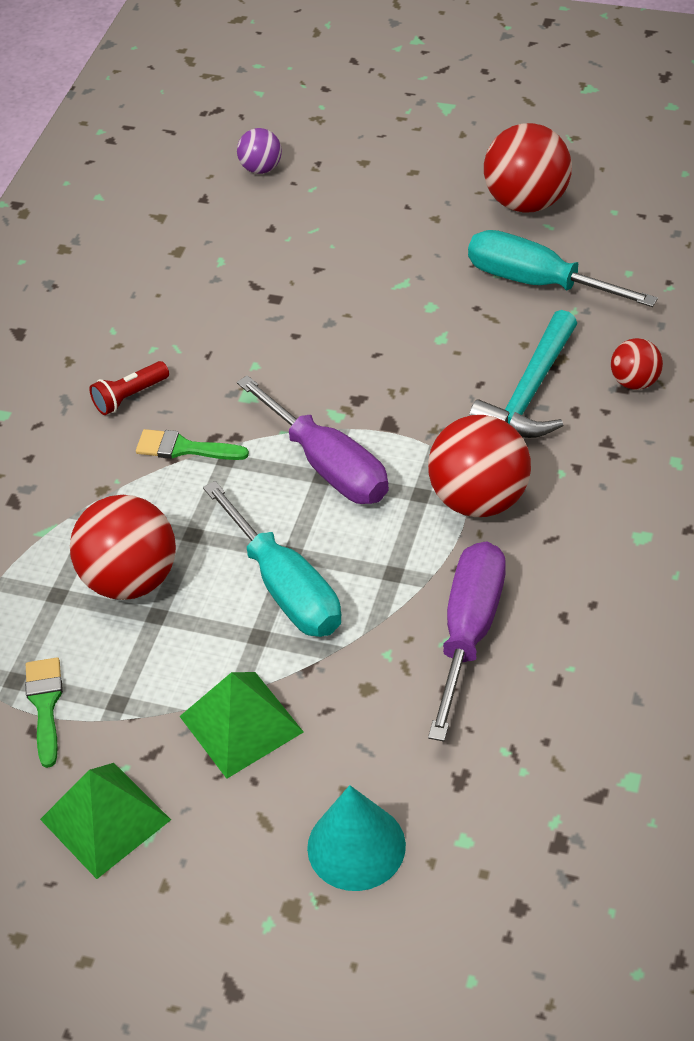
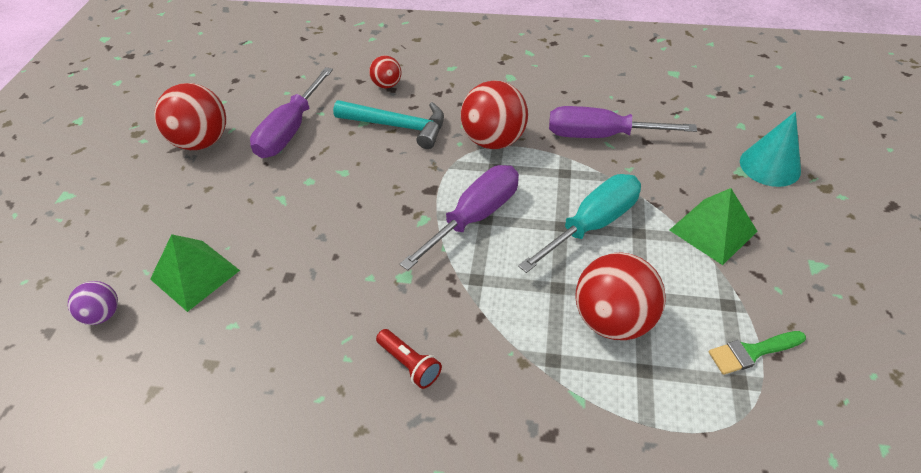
camera: 100 degrees left, 0 degrees up
green pyramid [40,763,171,879] -> green pyramid moved to [150,234,240,312]
green brush [136,429,249,460] -> none
turquoise screwdriver [468,230,658,307] -> purple screwdriver [250,67,333,158]

